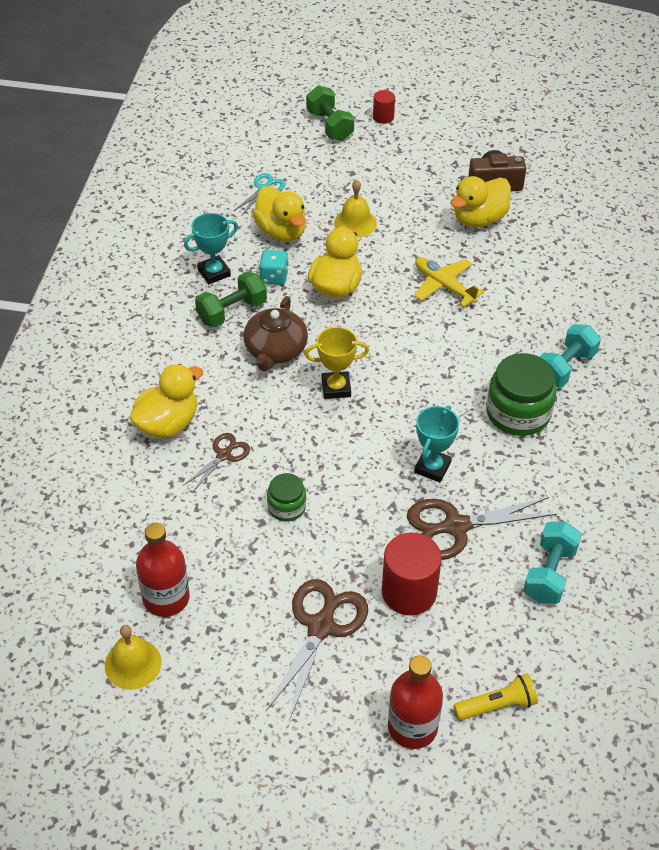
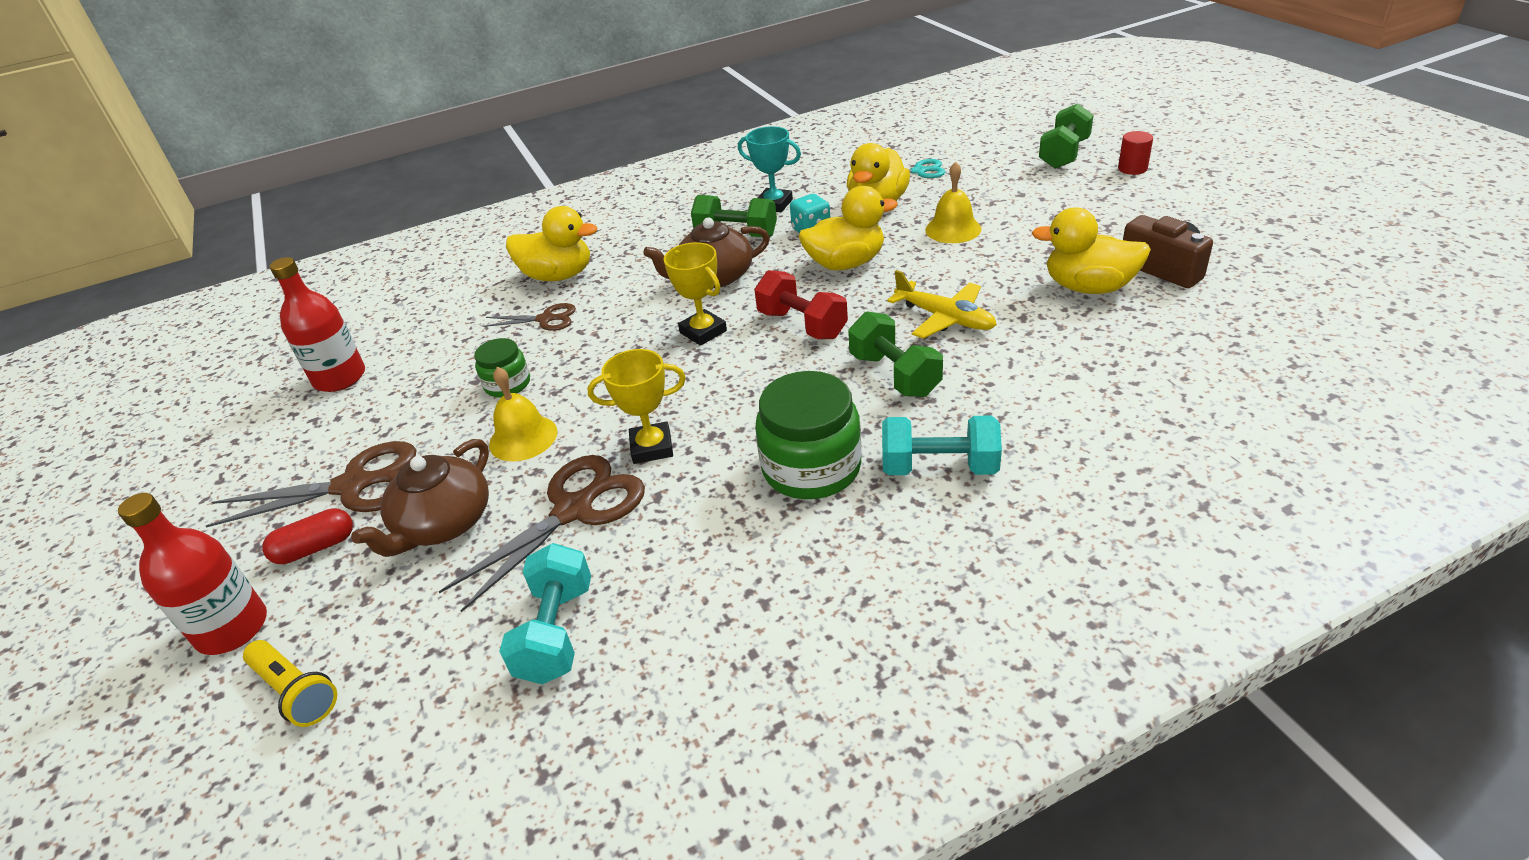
camera: 60 degrees right, 10 degrees down
yellow bell [105,625,162,690] -> yellow bell moved to [489,367,558,461]
red cylinder [382,533,442,615] -> brown teapot [351,439,489,557]
brown scissors [407,497,557,560] -> brown scissors turned 90 degrees clockwise [439,455,645,612]
yellow plane [414,257,484,307] -> yellow plane turned 120 degrees clockwise [887,270,997,339]
turquoise trophy [414,406,459,482] -> yellow trophy [587,349,686,464]
turquoise dumbbell [523,522,582,604] -> turquoise dumbbell turned 75 degrees counterclockwise [499,543,591,684]
none -> red capsule [262,508,353,564]
none -> red dumbbell [754,270,848,339]
none -> green dumbbell [848,311,943,397]

